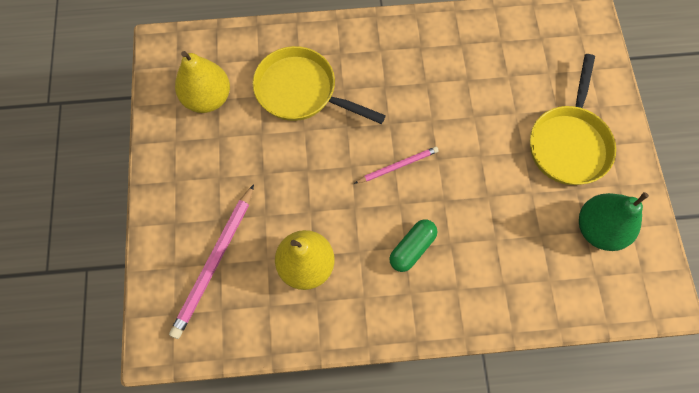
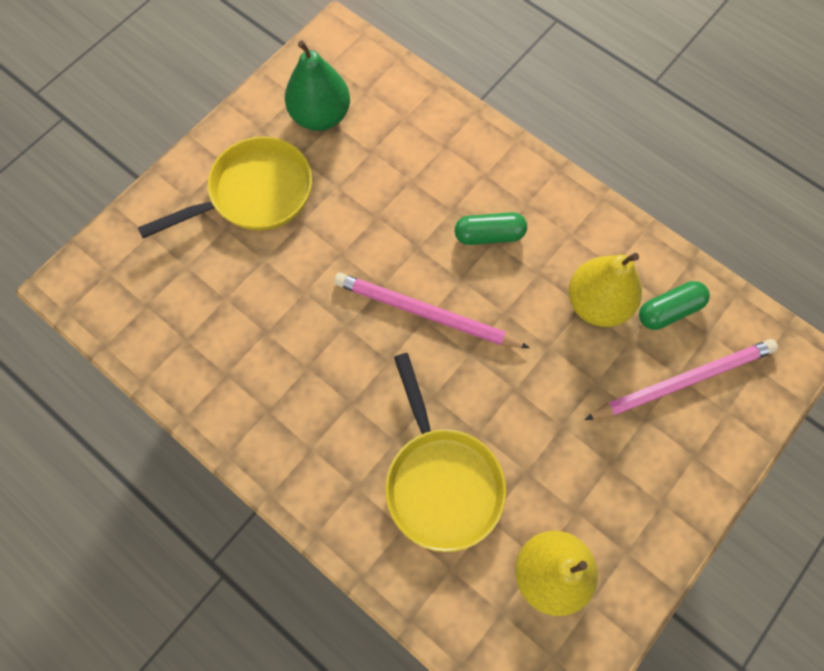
camera: 135 degrees left, 0 degrees up
pink pencil [354,147,439,184] -> pink pencil [334,273,530,348], size x1.74
none -> green capsule [639,281,710,330]

